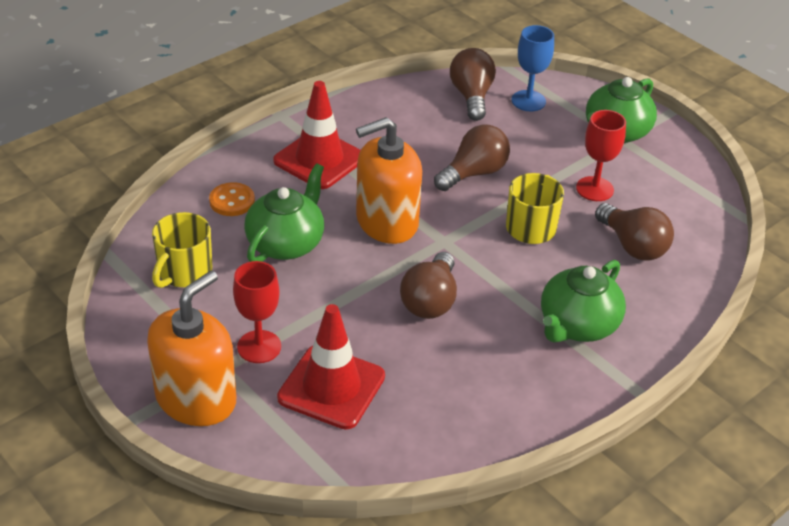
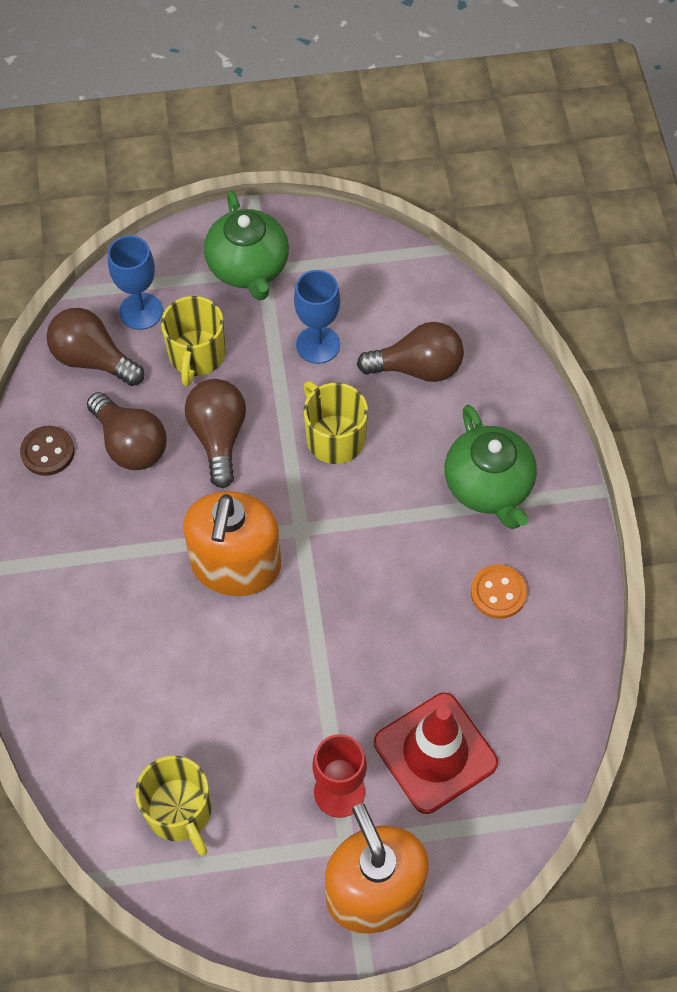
camera: 55 degrees left, 20 degrees up
orange button [209,182,255,216] -> orange button moved to [471,564,527,619]
green teapot [244,163,324,262] -> none
red traffic cone [273,81,361,189] -> none
brown light bulb [400,252,457,319] -> brown light bulb moved to [87,392,167,470]
red goblet [576,110,626,201] -> blue goblet [294,270,340,364]
none -> brown button [20,426,75,476]
none -> yellow mug [161,296,226,386]

